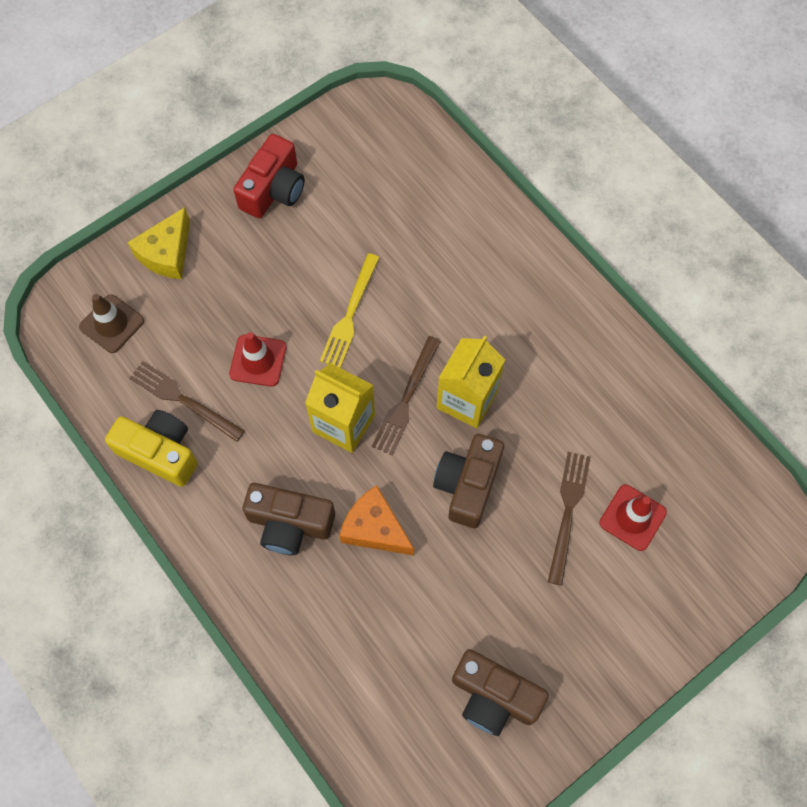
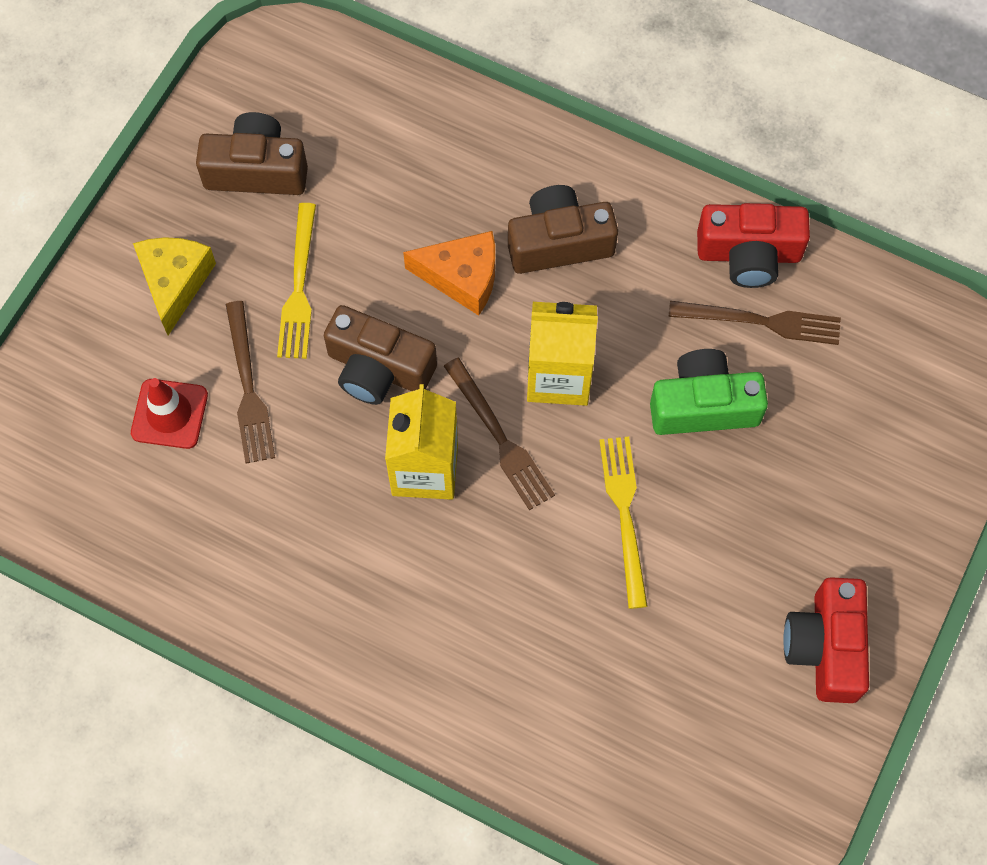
camera: 155 degrees right, 0 degrees up
brown traffic cone [79,294,144,353] -> none
yellow camera [105,410,197,487] -> red camera [697,203,810,288]
yellow cheese [127,207,190,279] -> yellow cheese moved to [133,237,216,335]
red traffic cone [229,332,286,387] -> green camera [650,349,768,435]
brown fork [372,336,441,455] -> brown fork turned 150 degrees clockwise [444,358,555,510]
brown camera [433,434,504,528] -> brown camera turned 120 degrees clockwise [324,305,437,405]
none -> yellow fork [277,203,316,359]

